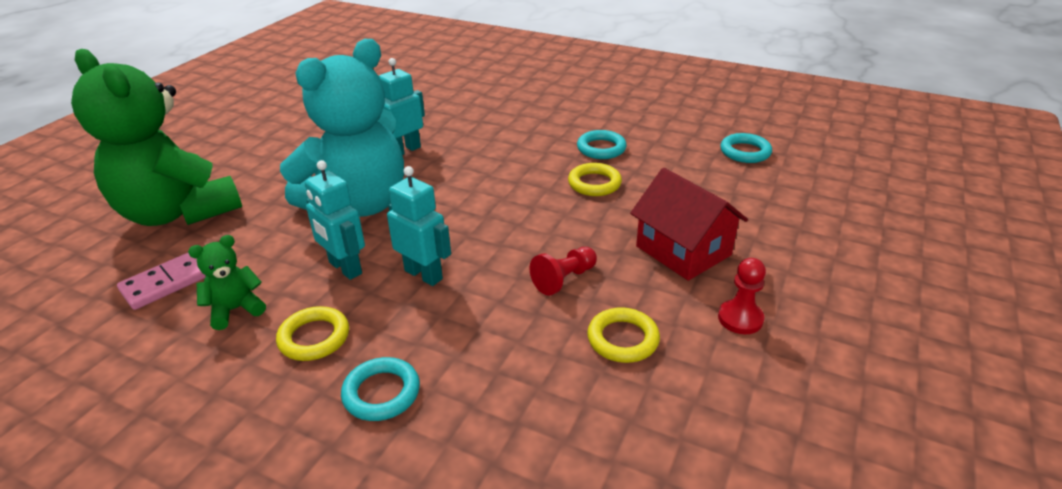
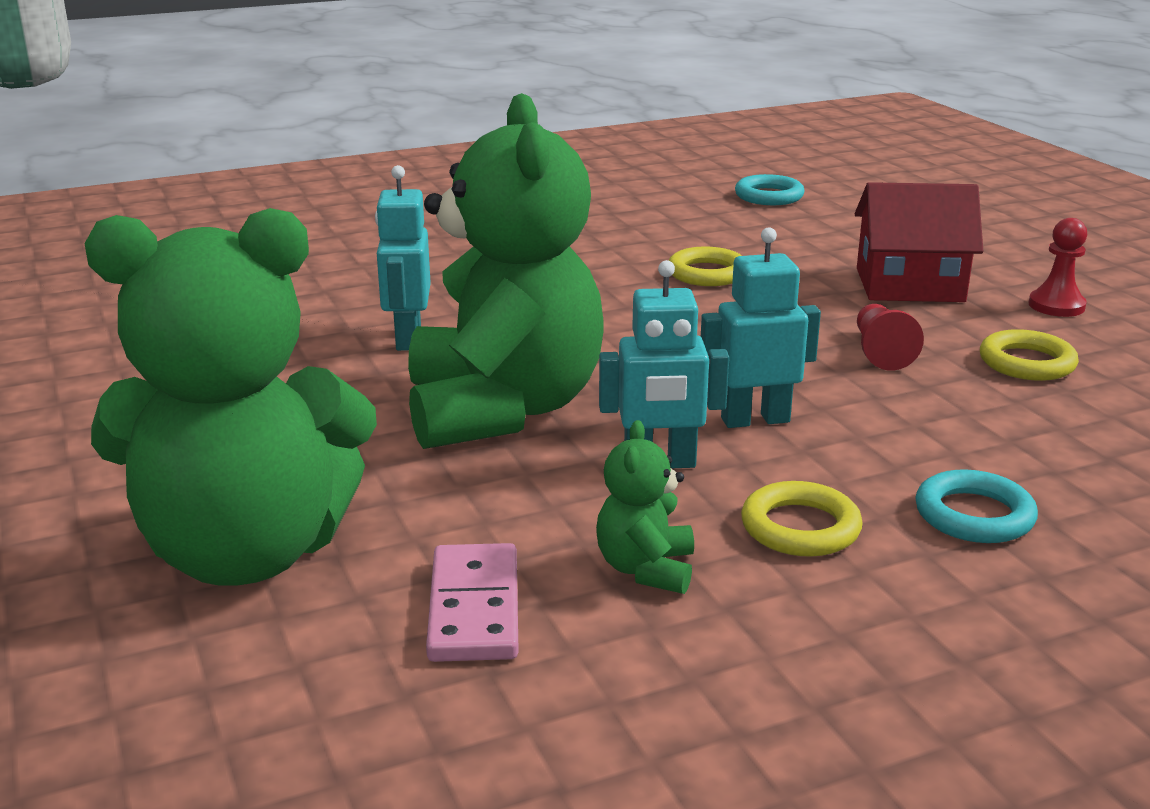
camera: 50 degrees left, 10 degrees down
turquoise teddy bear [280,39,404,217] -> green teddy bear [408,93,604,449]
turquoise ring [577,130,627,159] -> none

